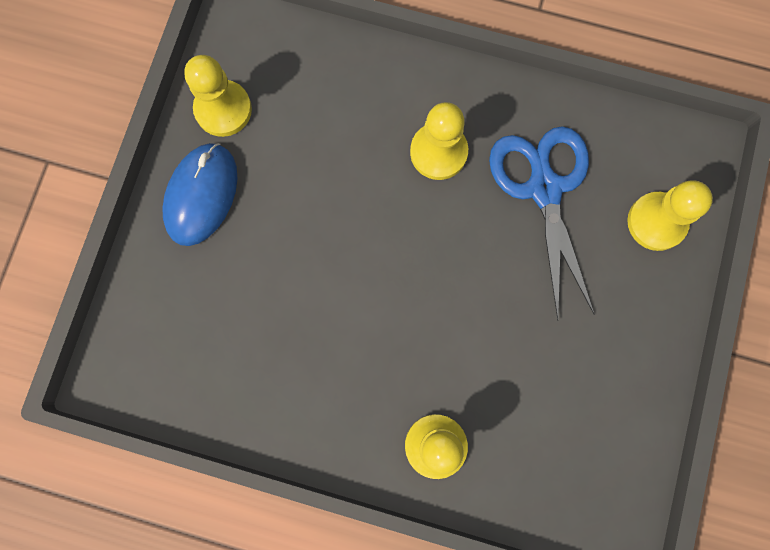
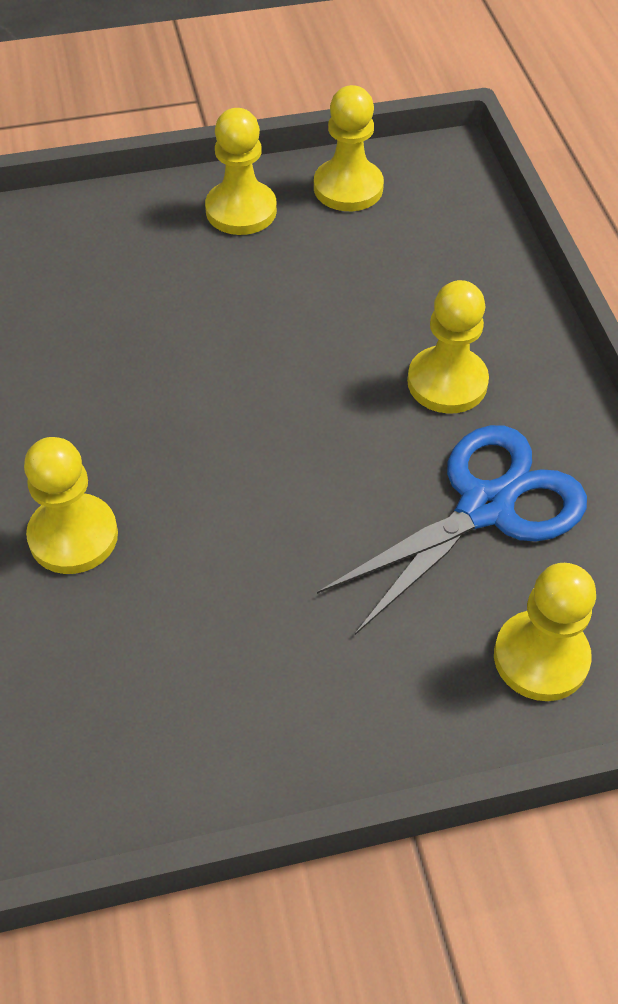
camera: 60 degrees right, 25 degrees down
blue mouse [162,143,237,246] -> yellow pawn [205,108,277,235]

